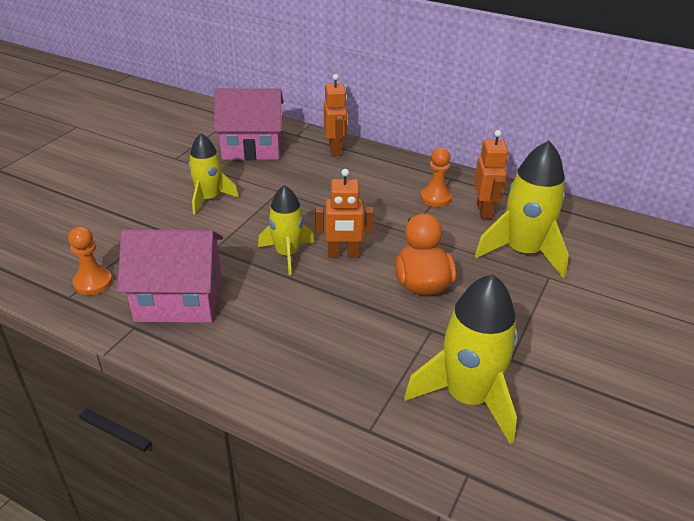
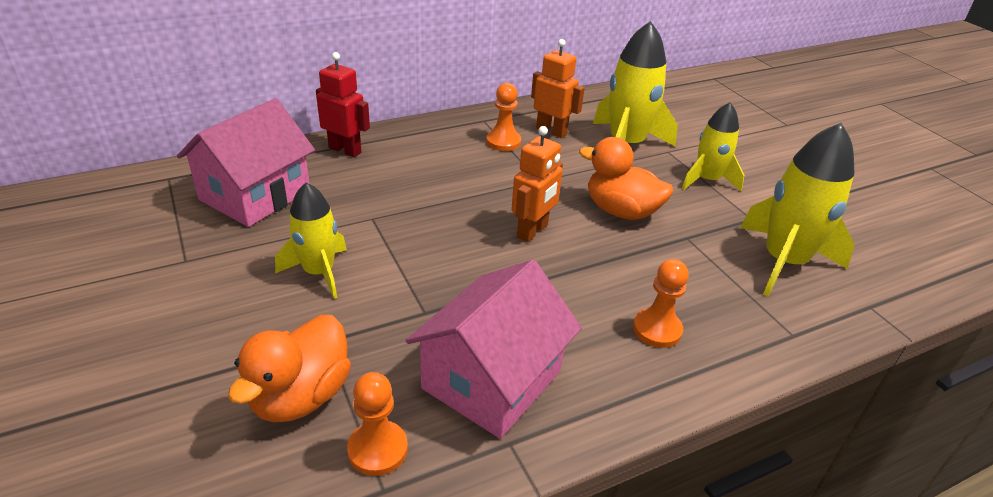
camera: 55 degrees left, 0 degrees up
yellow rocket [258,185,315,275] -> yellow rocket moved to [682,102,744,191]
orange robot [324,74,347,156] -> red robot [316,52,370,157]
none -> orange duck [228,315,351,422]
none -> orange pawn [633,259,689,348]

